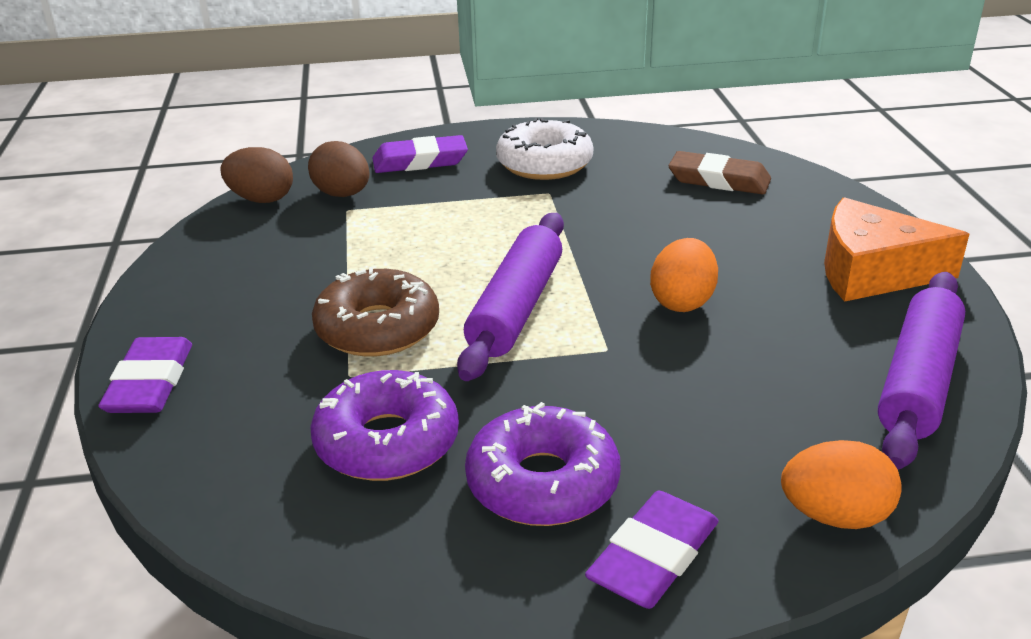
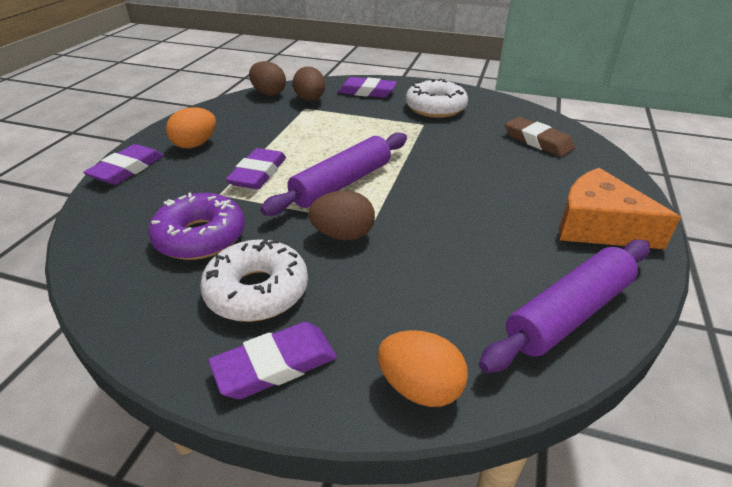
camera: 25 degrees right, 5 degrees up
brown donut [312,267,439,357] -> purple eraser [226,148,286,189]
purple donut [465,402,621,526] -> white donut [200,238,308,322]
orange egg [650,238,718,312] -> orange egg moved to [166,107,216,149]
none -> brown egg [308,190,375,240]

